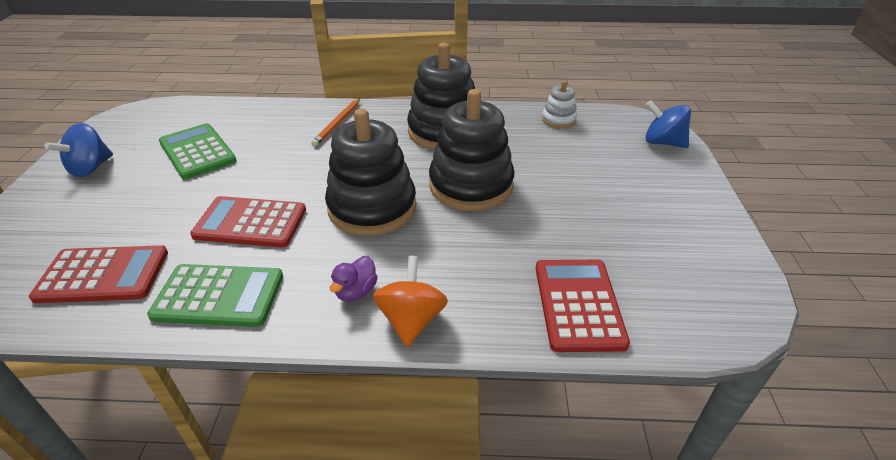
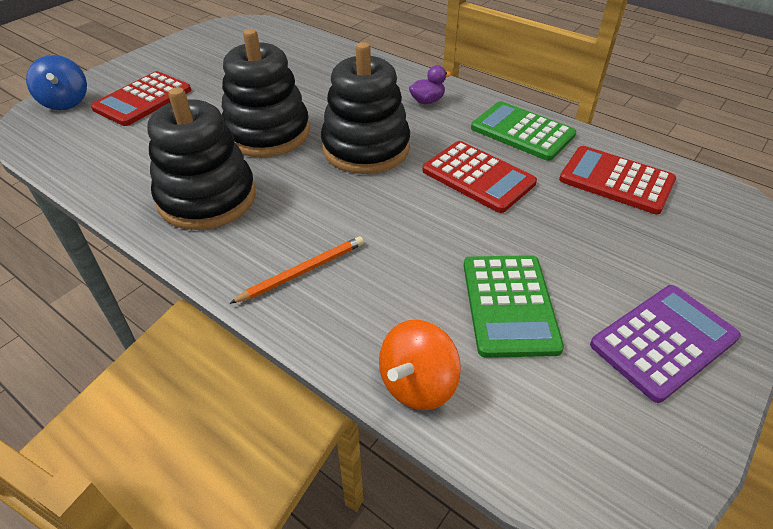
camera: 145 degrees left, 5 degrees up
blue spinning top [44,123,113,177] -> purple calculator [590,285,741,403]
orange spinning top [373,256,448,347] -> orange spinning top moved to [379,320,461,410]
red calculator [536,260,630,352] -> red calculator moved to [91,71,191,126]
white stacking toy [542,81,577,128] -> none

